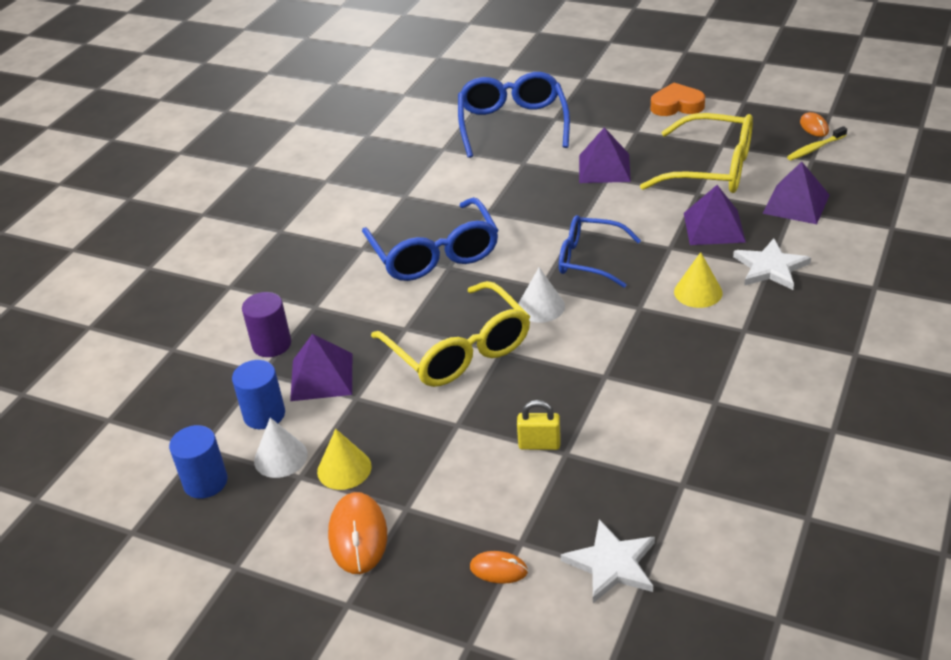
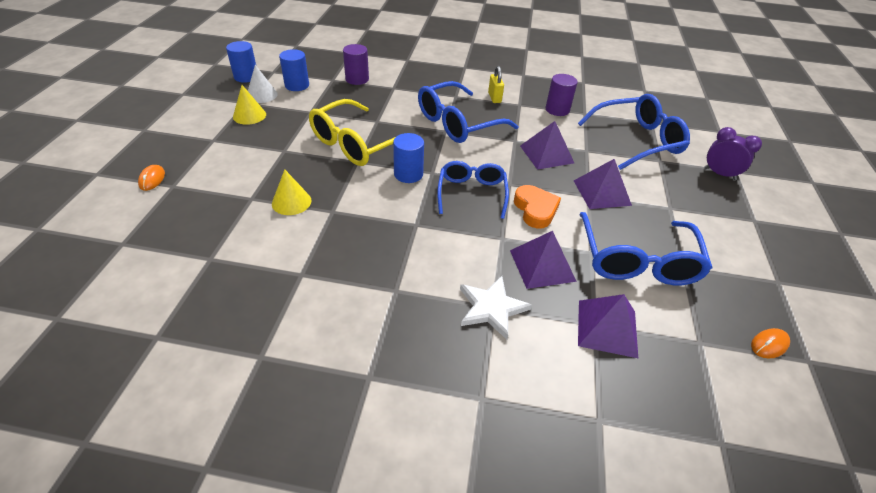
camera: 70 degrees right, 5 degrees up
purple pyramid [290,334,352,401] -> purple pyramid moved to [520,121,574,170]
orange mouse [328,492,387,574] -> none
yellow padlock [517,400,561,450] -> yellow padlock moved to [488,66,504,103]
white cone [518,267,565,323] -> blue cylinder [393,133,424,183]
white star [561,519,655,603] -> none
yellow glasses [640,113,753,193] -> blue glasses [579,212,712,285]
orange heart [651,83,705,116] -> orange heart moved to [514,185,561,228]
yellow cone [674,252,723,308] -> yellow cone moved to [272,169,312,215]
yellow toothbrush [787,126,847,160] -> none
none -> purple cylinder [545,74,578,116]
none -> purple clock [704,127,762,180]

